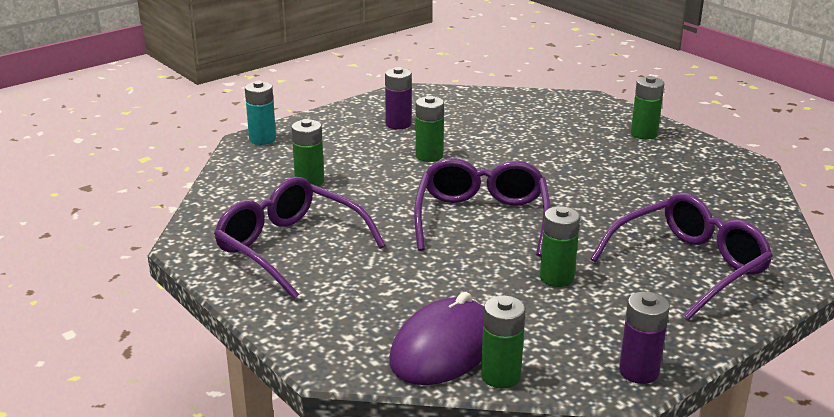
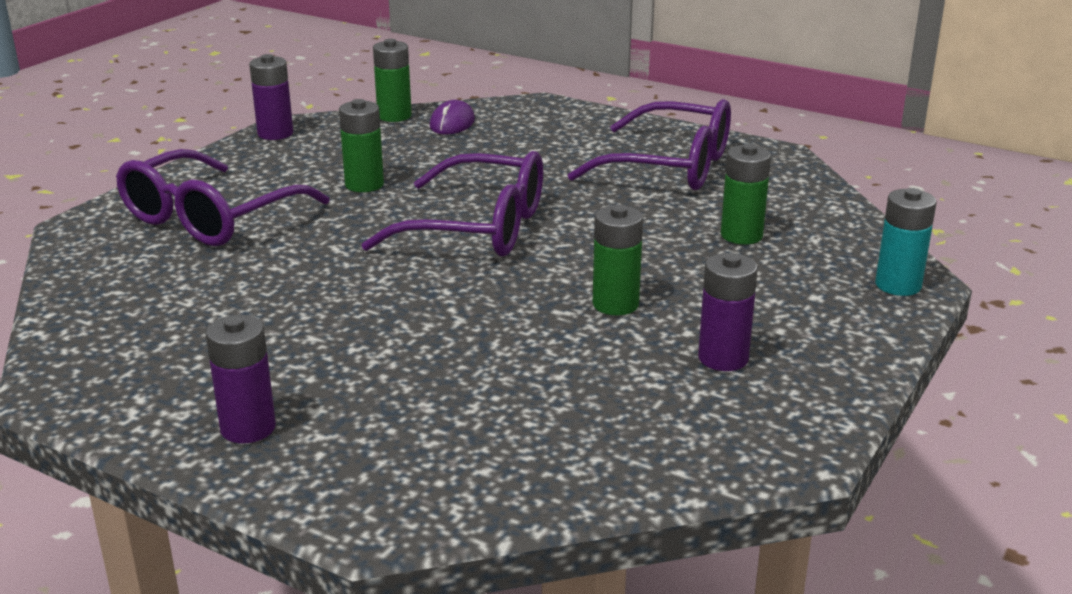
camera: 160 degrees right, 0 degrees up
purple mouse [389,292,484,385] -> purple mouse [430,100,475,135], size x0.53
purple glasses [414,158,551,257] -> purple glasses turned 60 degrees counterclockwise [361,151,543,256]
green battery [631,76,664,140] -> purple battery [205,315,276,443]

